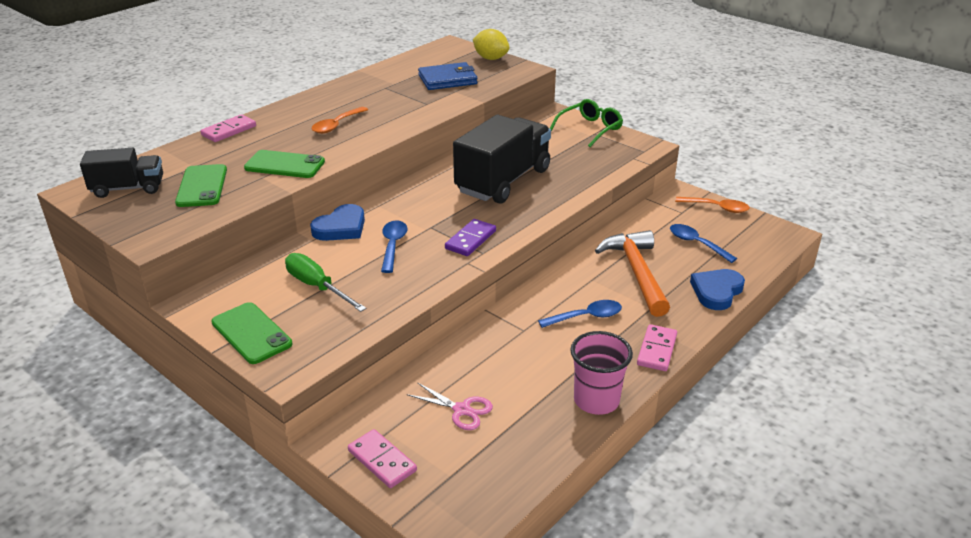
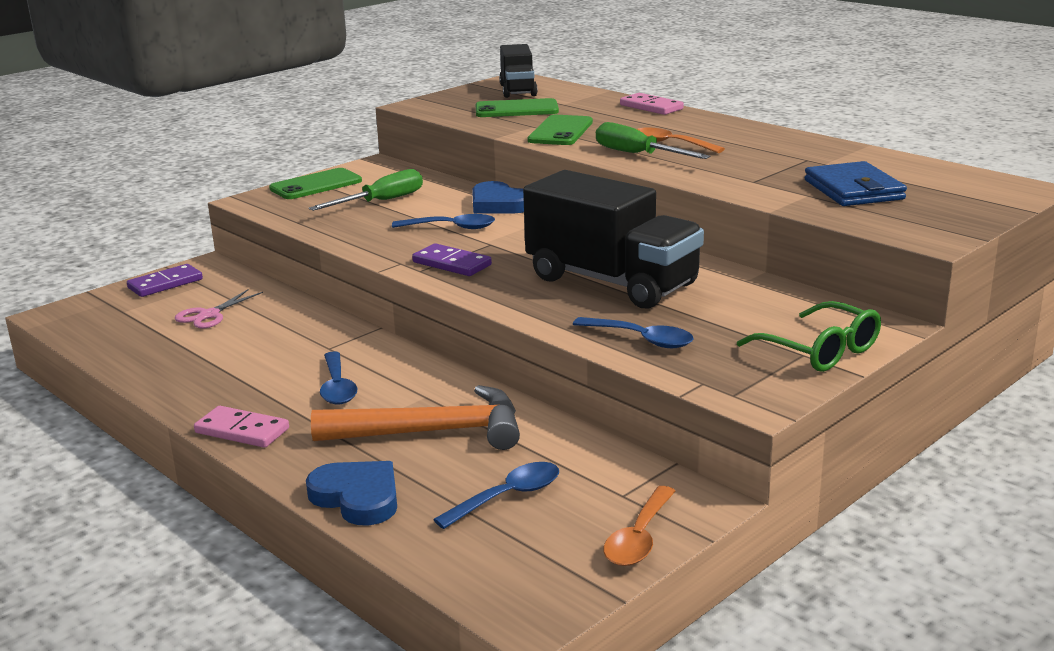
camera: 95 degrees right, 10 degrees down
pink domino [348,429,417,488] -> purple domino [127,264,203,297]
yellow lemon [473,29,509,60] -> none
pink cup [571,331,633,415] -> none
none -> blue spoon [573,317,694,348]
none -> green screwdriver [596,122,711,159]

